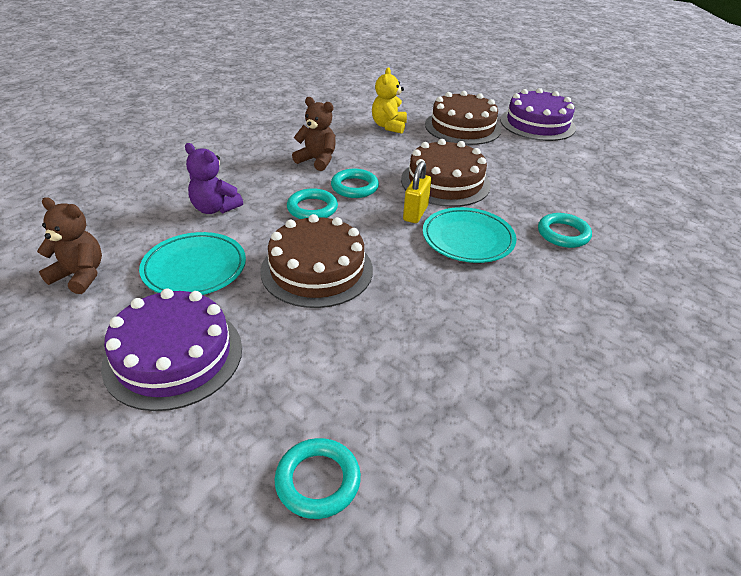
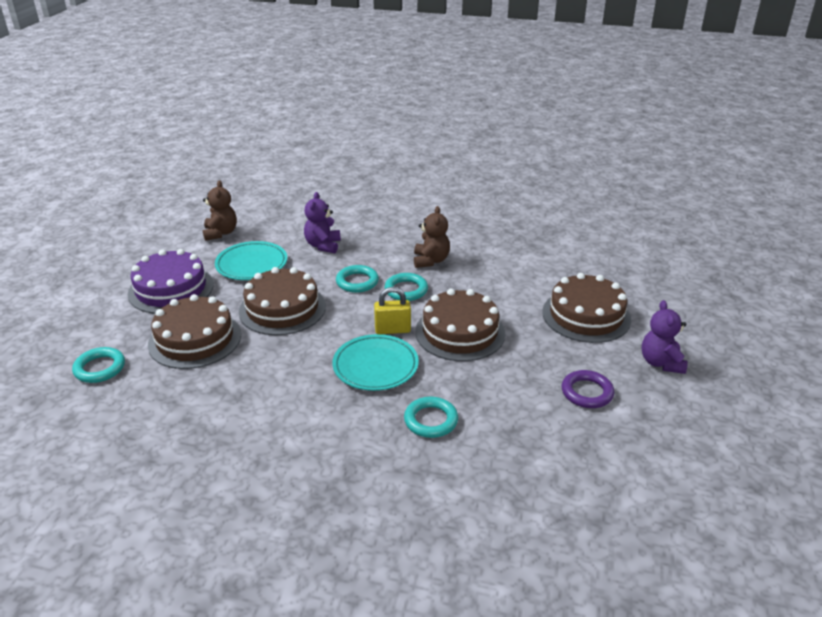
camera: 65 degrees right, 5 degrees down
yellow teddy bear [372,68,407,134] -> none
purple cake [500,88,576,141] -> purple teddy bear [642,300,688,374]
none -> brown cake [148,294,241,369]
none -> purple ring [562,370,614,408]

